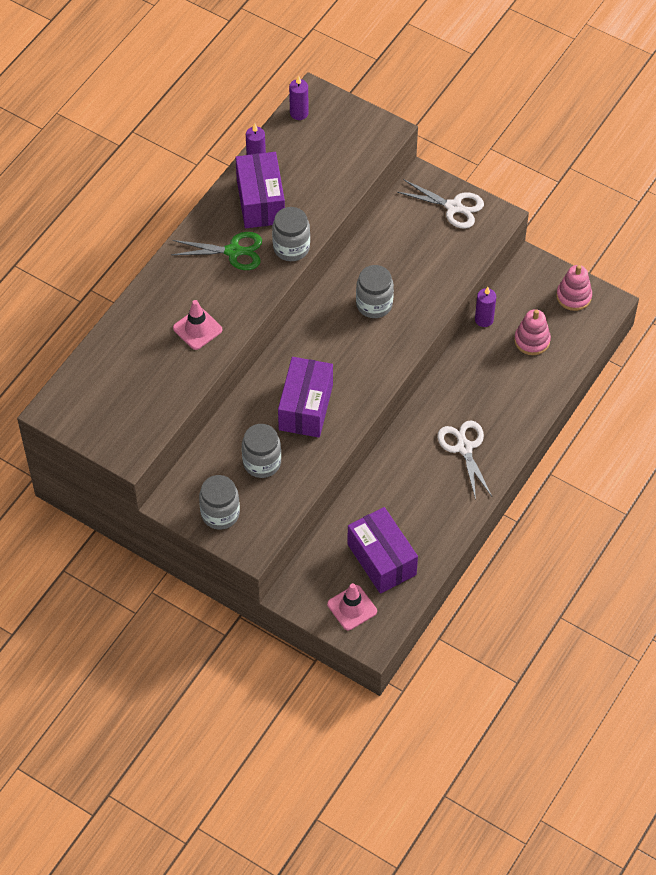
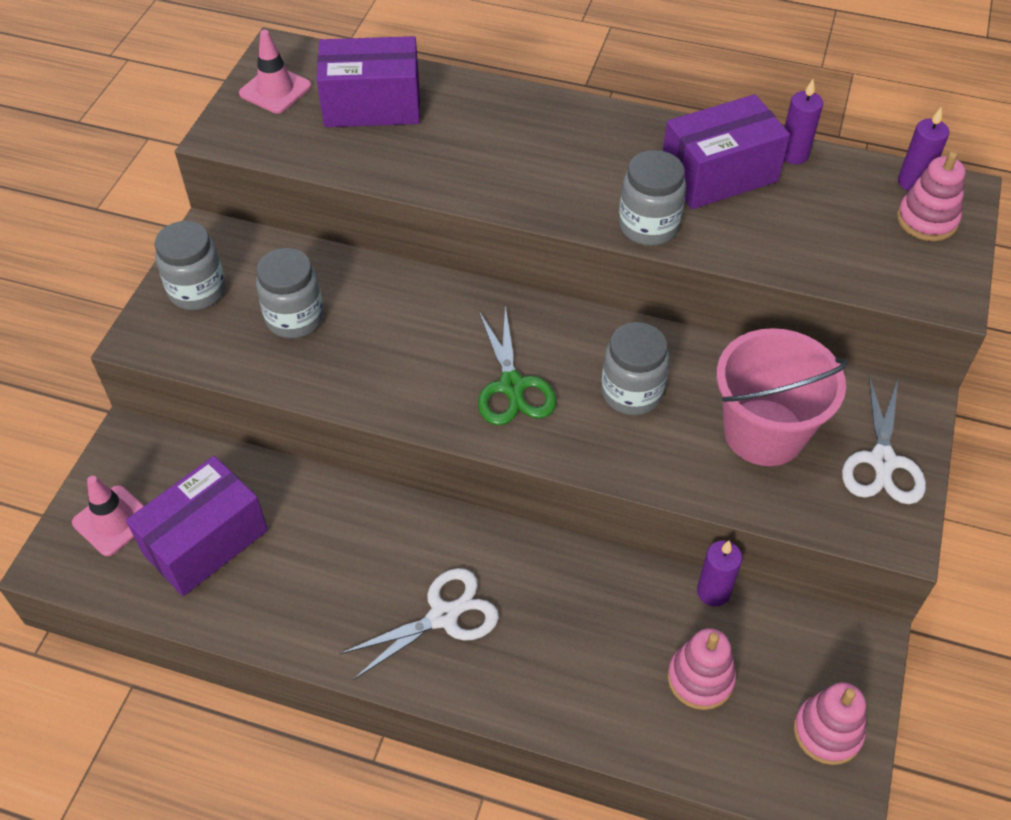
camera: 75 degrees right, 5 degrees down
green scissors [172,232,262,270] -> green scissors moved to [478,306,556,425]
pink traffic cone [173,300,222,350] -> pink traffic cone moved to [239,30,311,114]
purple box [278,357,333,437] -> purple box moved to [317,36,420,127]
none -> pink bucket [716,328,848,466]
none -> pink stacking toy [897,151,966,241]

